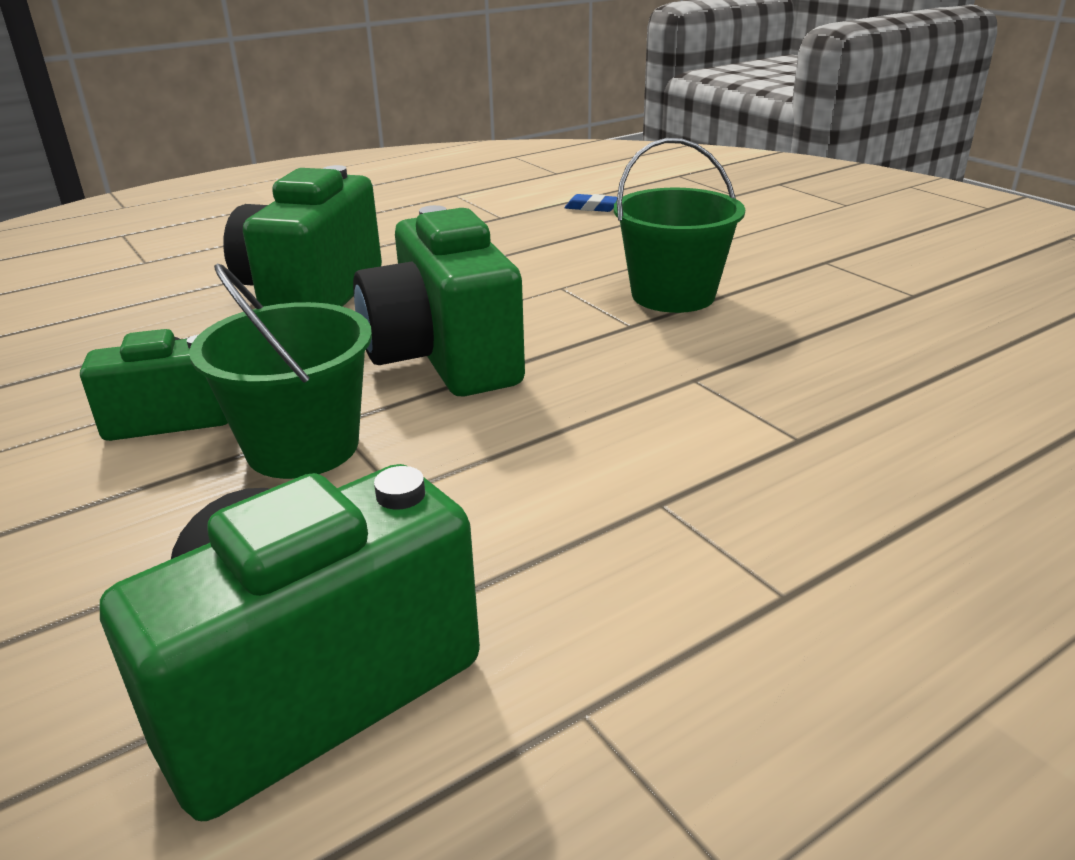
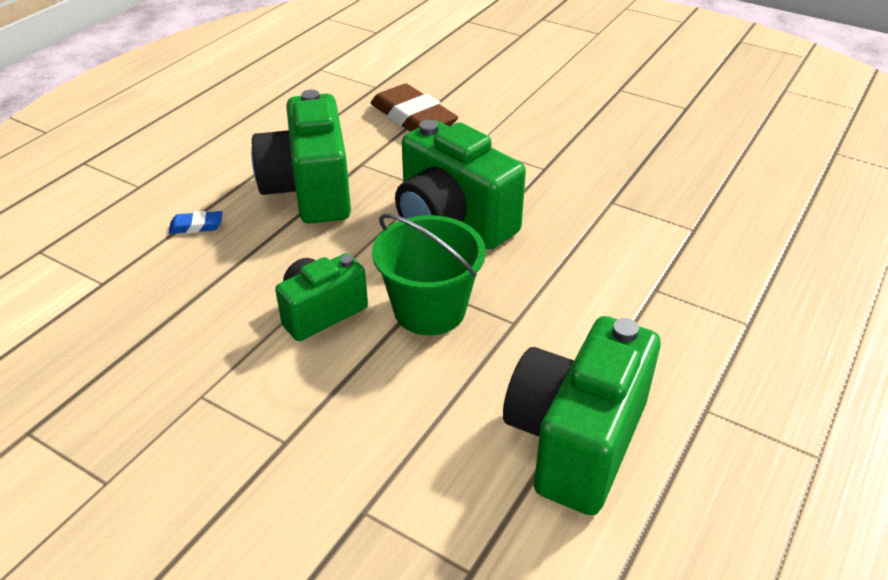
camera: 25 degrees left, 10 degrees up
blue eraser [564,194,617,212] -> blue eraser moved to [168,211,223,234]
green bucket [614,138,745,313] -> none
none -> brown eraser [371,83,458,132]

